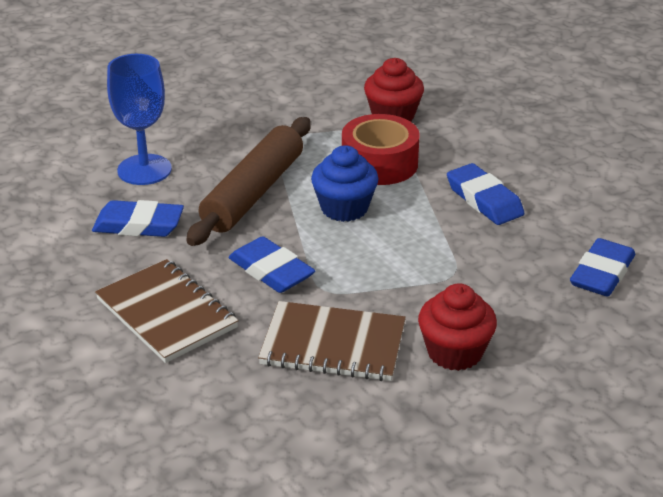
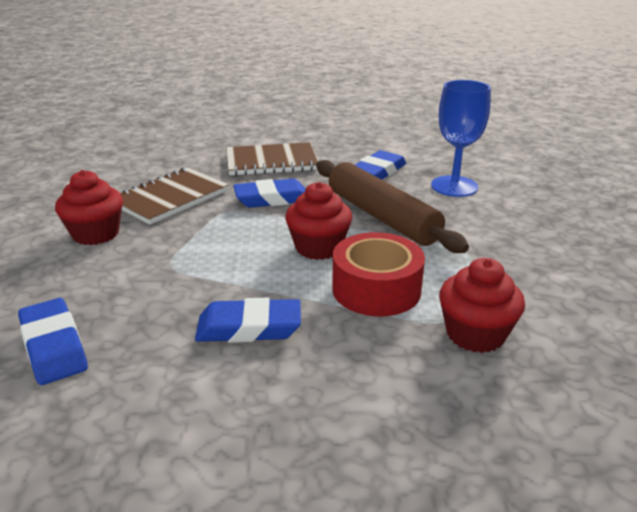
camera: 120 degrees right, 5 degrees down
blue cupcake [311,145,378,222] -> red cupcake [285,182,352,260]

